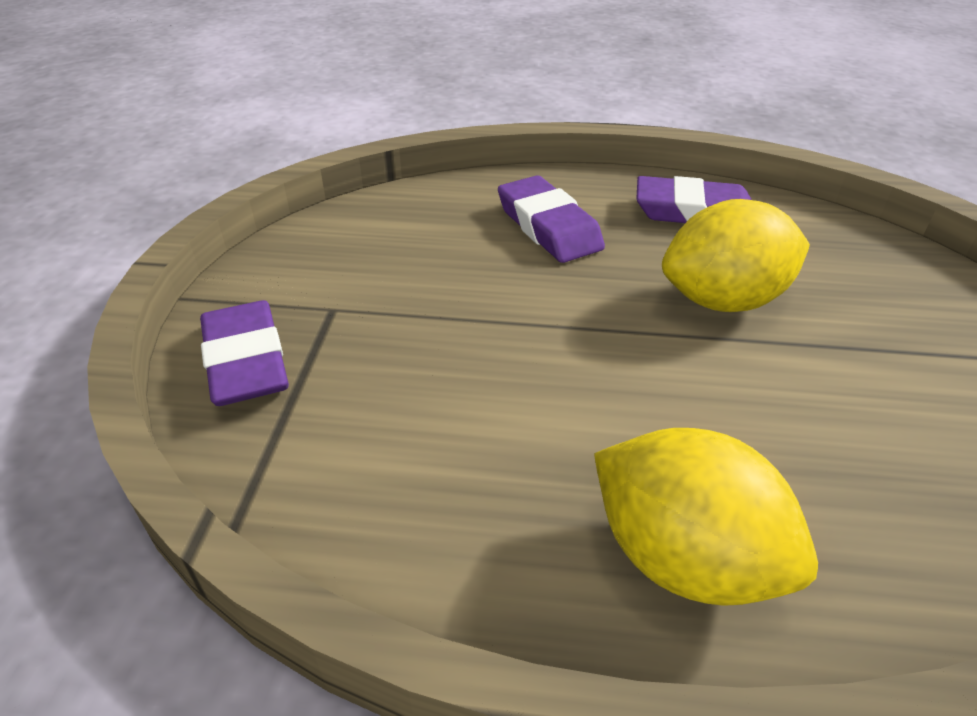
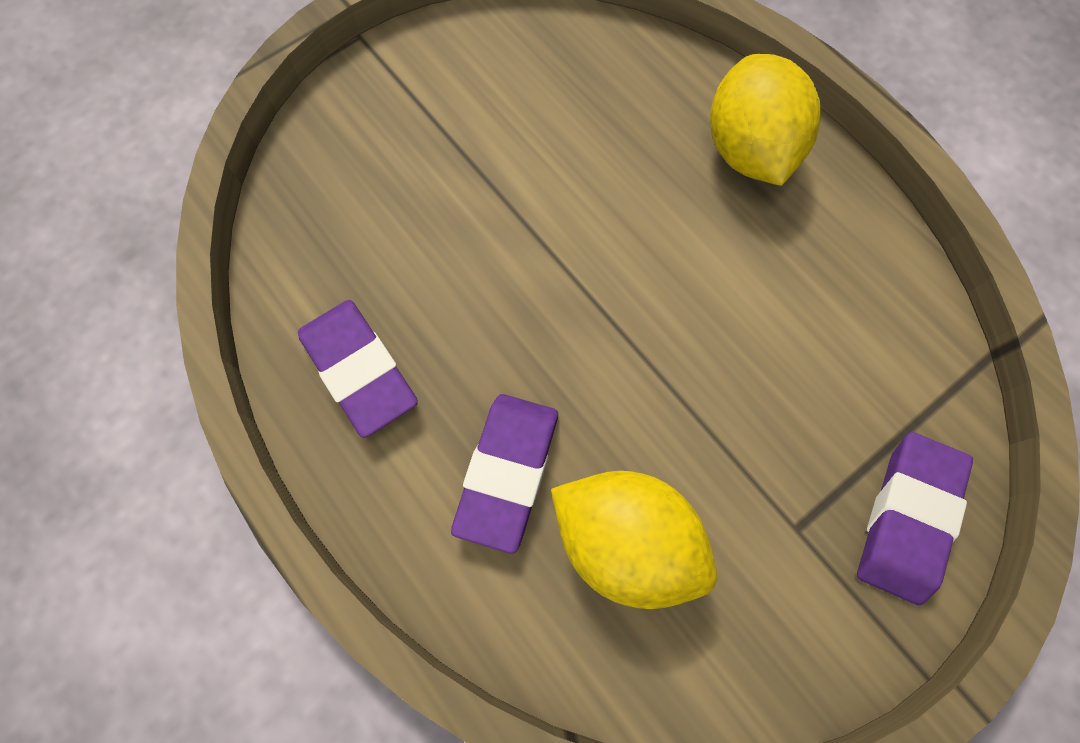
camera: 135 degrees left, 30 degrees up
yellow lemon [662,199,810,312] -> yellow lemon moved to [551,471,717,609]

